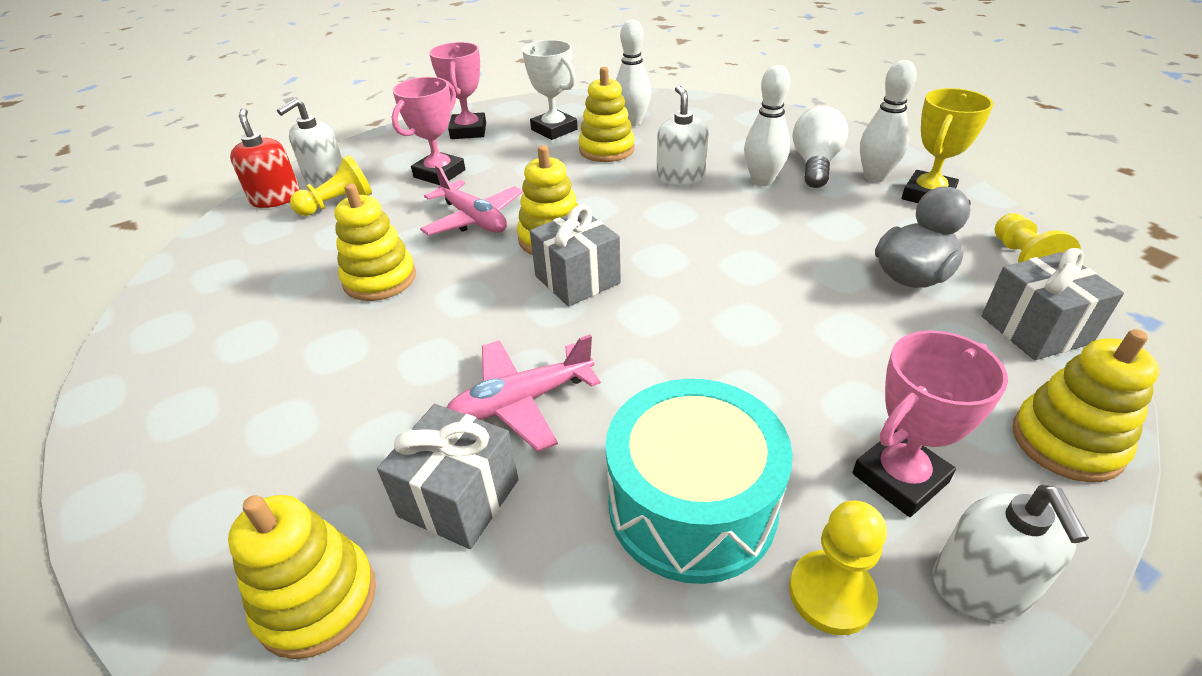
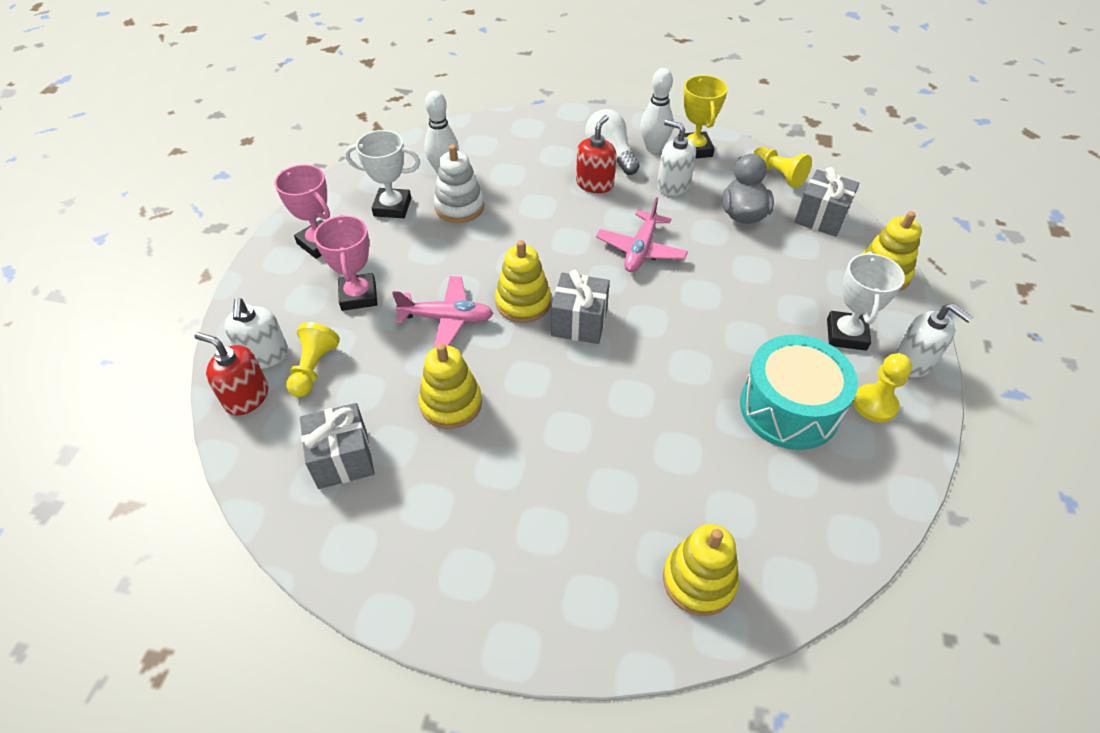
camera: 45 degrees left, 10 degrees up
grey gift [377,404,518,549] -> grey gift moved to [300,403,375,489]
pink plane [447,334,601,452] -> pink plane moved to [596,197,688,272]
yellow stacking toy [578,67,635,162] -> white stacking toy [434,145,484,223]
white soap dispenser [657,85,709,186] -> white soap dispenser moved to [657,120,696,196]
white bowling pin [744,65,790,186] -> red soap dispenser [576,115,616,193]
pink trophy [852,330,1008,517] -> white trophy [827,251,905,351]

